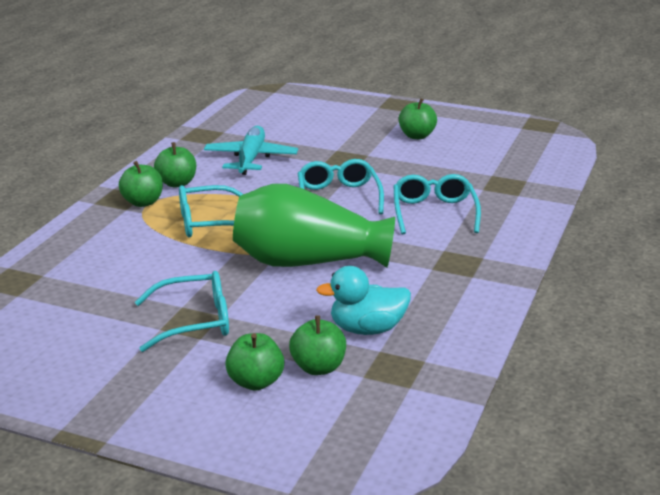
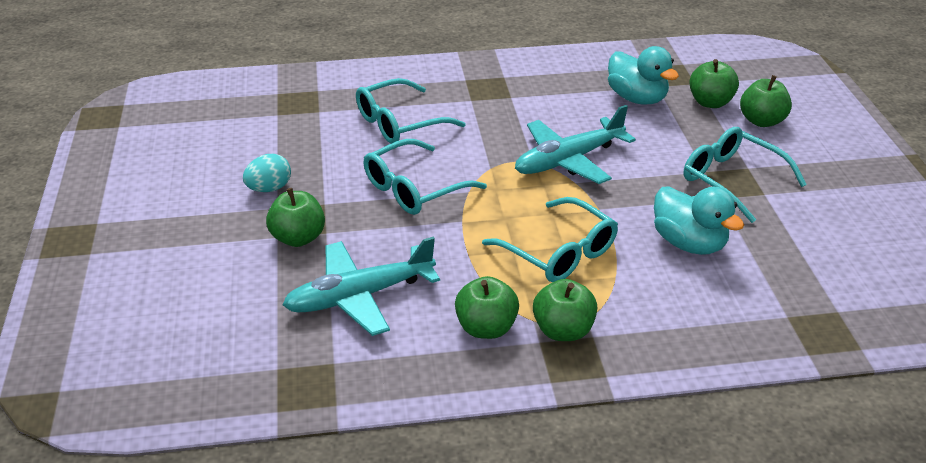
camera: 120 degrees left, 10 degrees up
green vase [233,184,395,268] -> turquoise plane [515,105,636,184]
green apple [399,98,437,139] -> green apple moved to [266,188,325,247]
none -> turquoise egg [243,154,291,192]
none -> turquoise duck [654,186,744,255]

